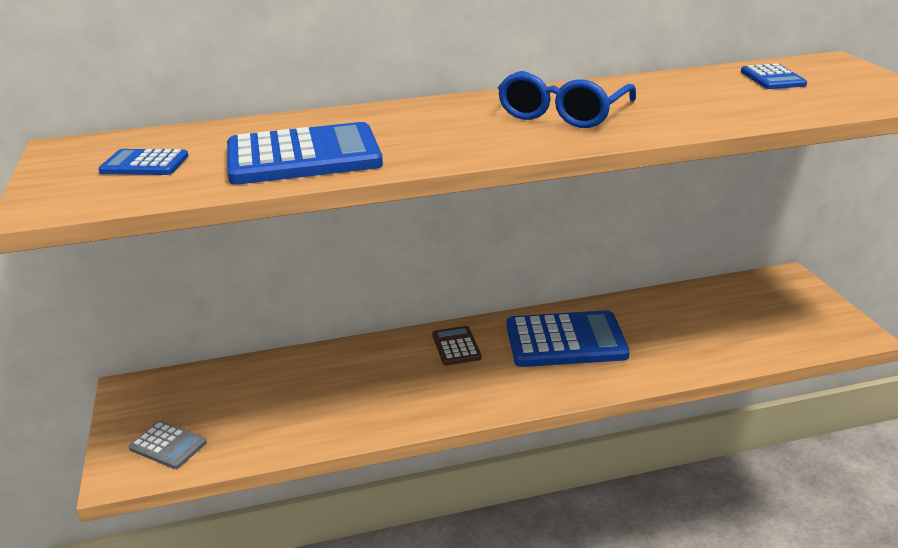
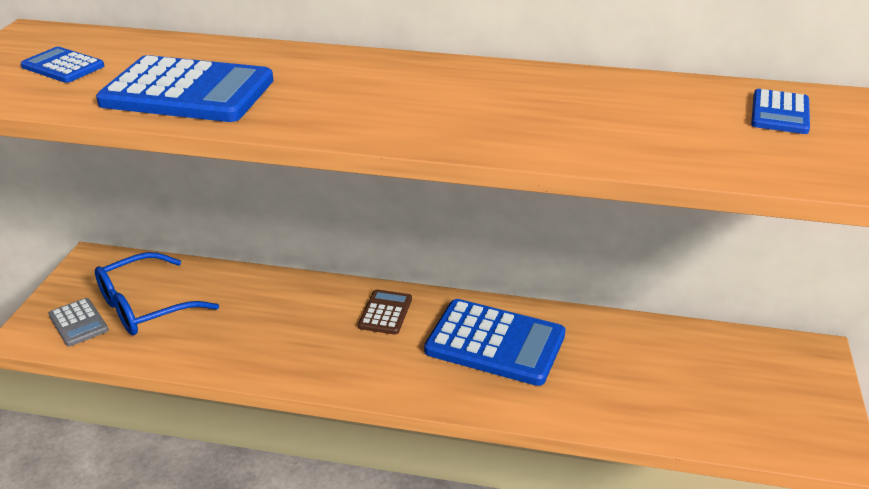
camera: 25 degrees right, 5 degrees up
blue glasses [498,71,636,128] -> blue glasses moved to [95,252,219,335]

